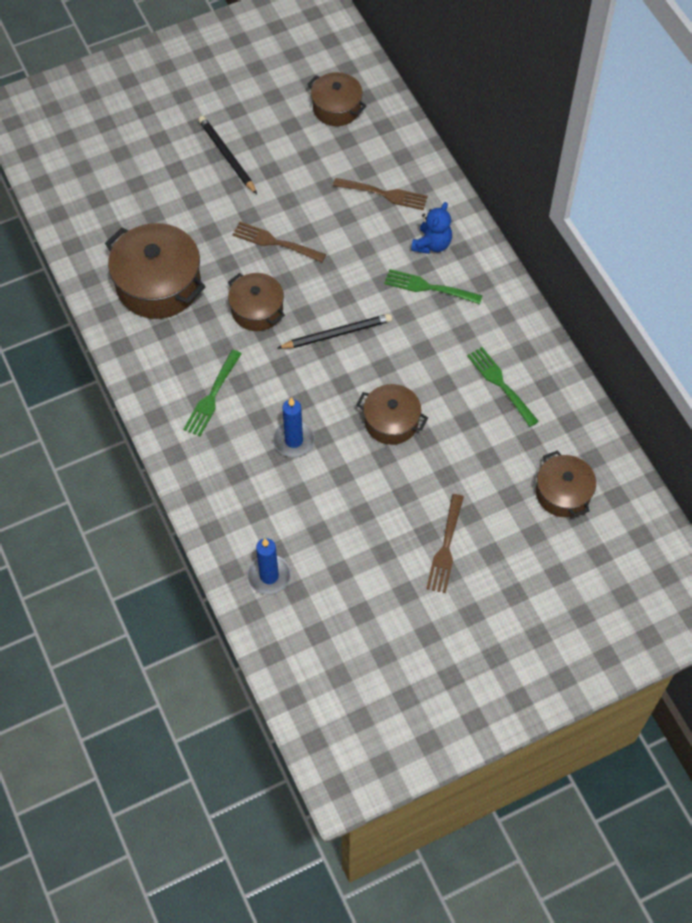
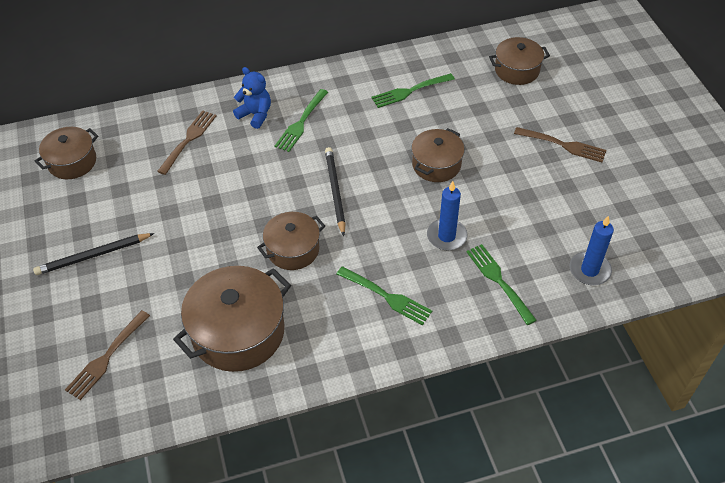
camera: 80 degrees left, 10 degrees down
brown fork [233,222,326,263] -> brown fork moved to [65,310,150,400]
none -> green fork [466,244,537,325]

